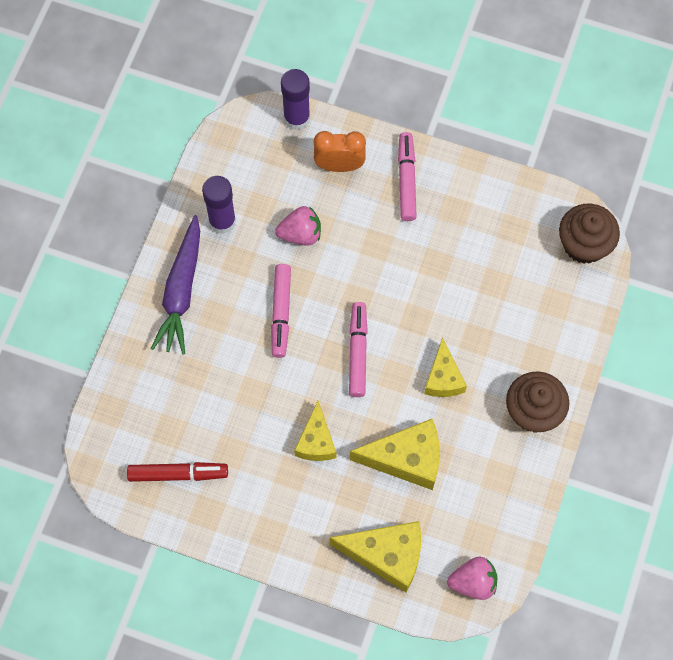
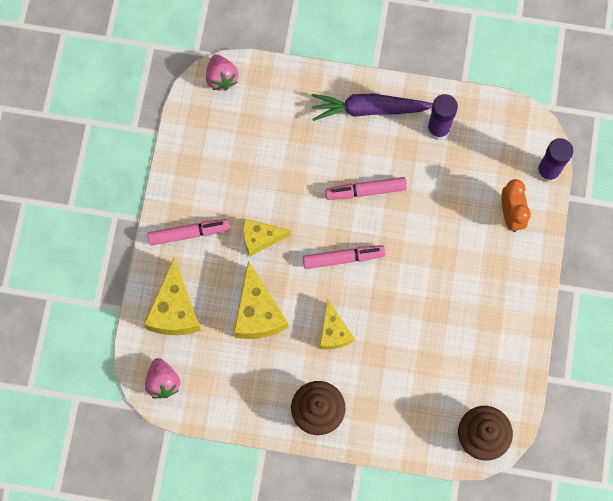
camera: 80 degrees right, 5 degrees up
red marker [127,462,228,482] -> none
pink strawberry [275,206,321,246] -> pink strawberry moved to [206,54,239,91]
pink marker [398,132,417,221] -> pink marker moved to [147,219,230,246]
yellow cheese [424,337,467,397] -> yellow cheese turned 90 degrees counterclockwise [320,299,354,350]

